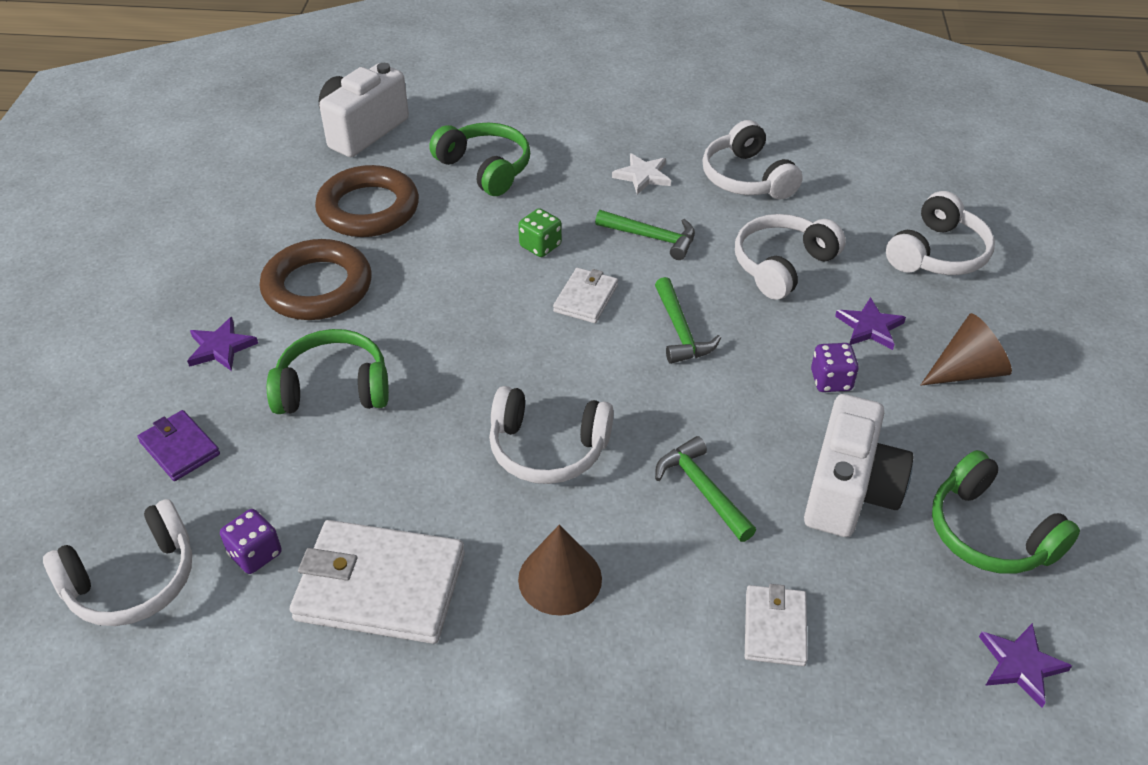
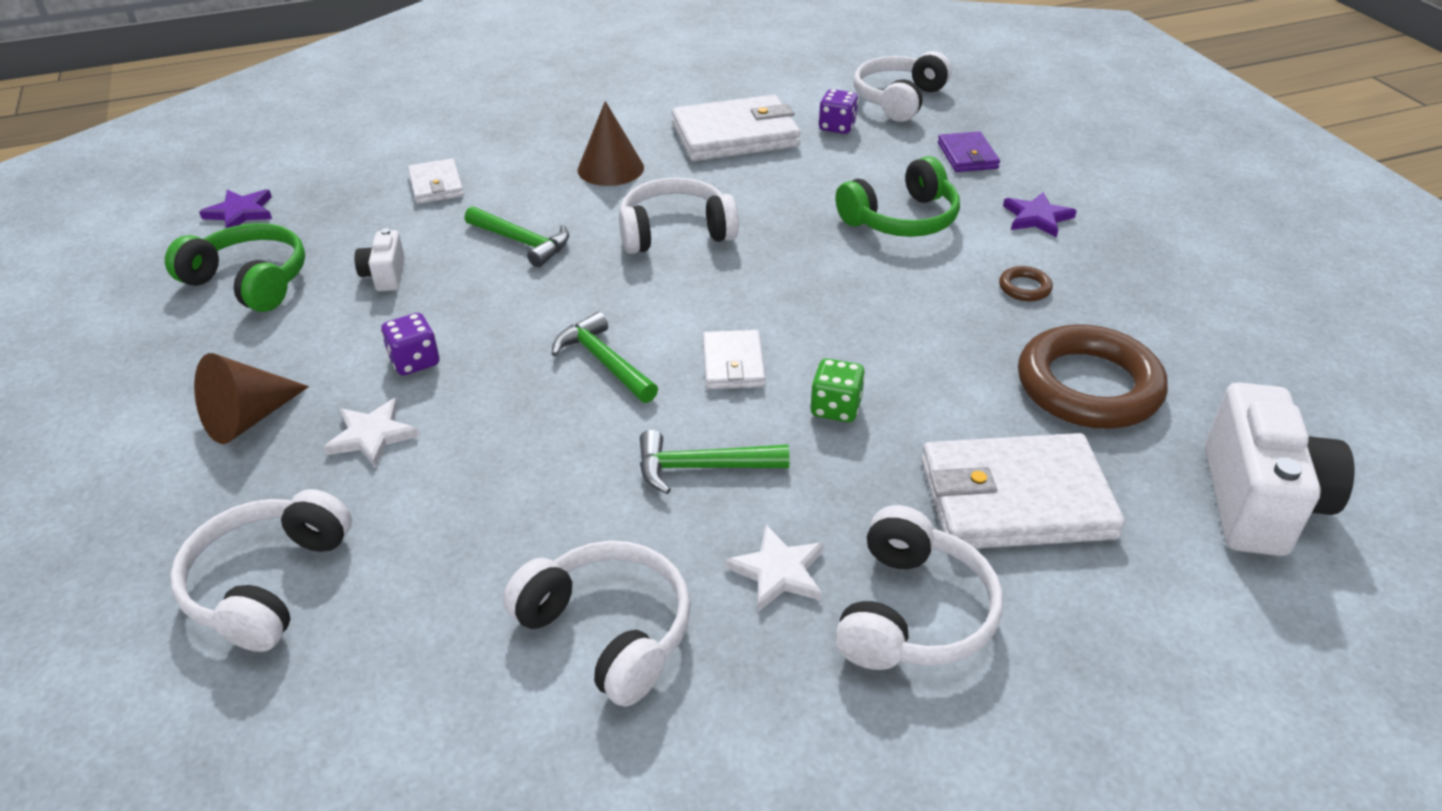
camera: 155 degrees right, 5 degrees down
purple wallet [138,410,220,481] -> purple wallet turned 60 degrees clockwise [938,131,1000,172]
brown ring [260,239,372,320] -> brown ring [999,266,1053,301], size x0.41
green headphones [429,122,530,196] -> white wallet [921,433,1125,549]
white headphones [735,214,846,300] -> white headphones moved to [835,505,1003,670]
white camera [804,394,913,537] -> white camera [354,228,405,291], size x0.49
purple star [835,297,906,350] -> white star [324,398,419,468]

